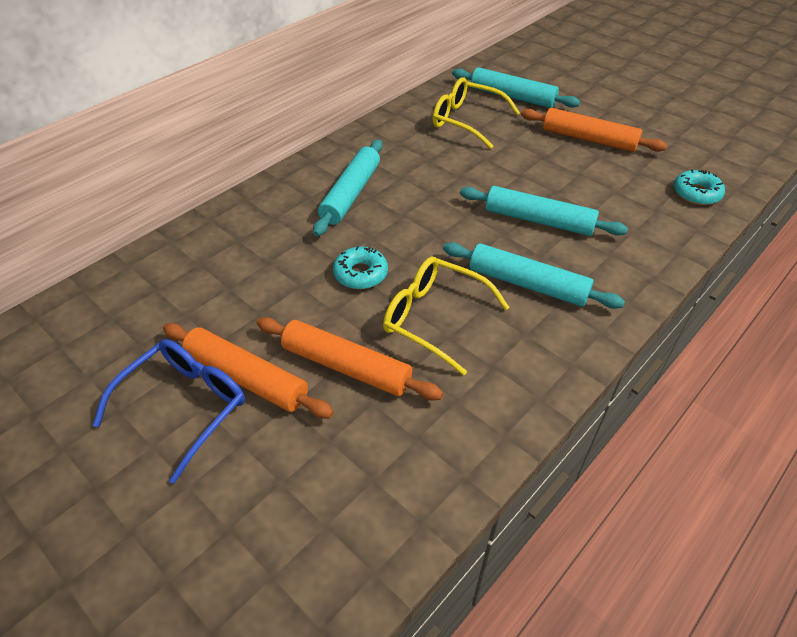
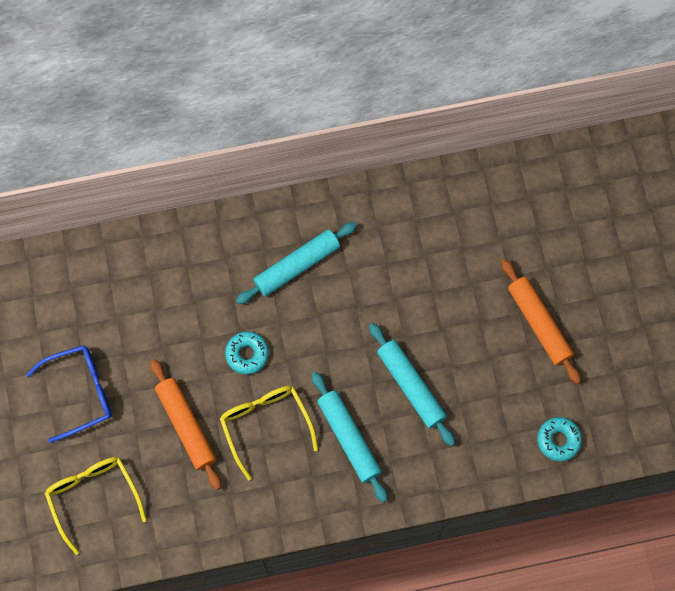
camera: 35 degrees right, 25 degrees up
orange rolling pin [163,323,334,418] -> none
yellow glasses [432,77,520,149] -> yellow glasses moved to [44,457,147,555]
turquoise rolling pin [452,67,580,108] -> none

